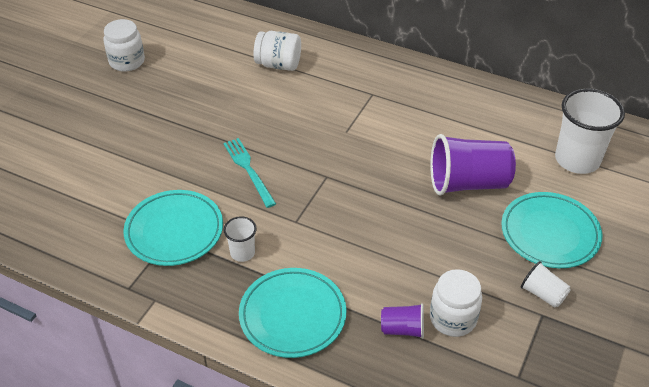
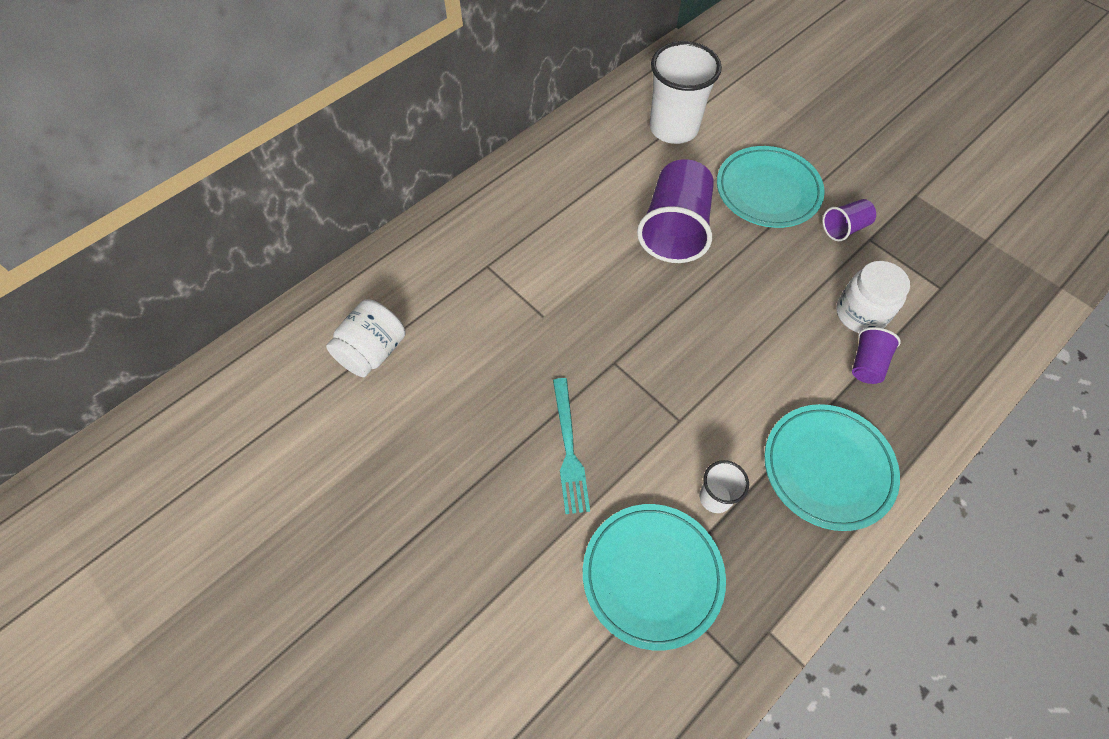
camera: 70 degrees left, 15 degrees up
white jar [104,19,145,72] -> none
turquoise fork [223,138,276,208] -> turquoise fork turned 90 degrees counterclockwise [553,378,590,514]
white cup [521,261,571,308] -> purple cup [823,199,876,241]

